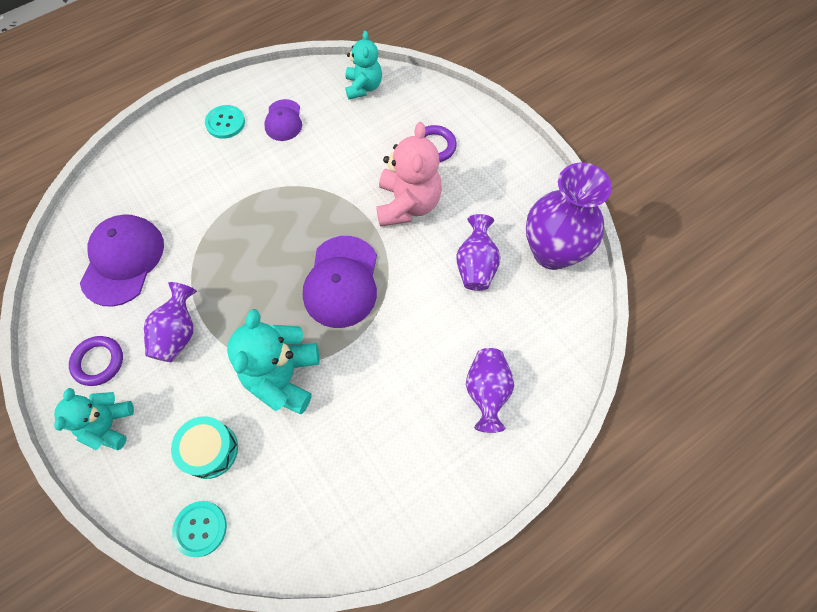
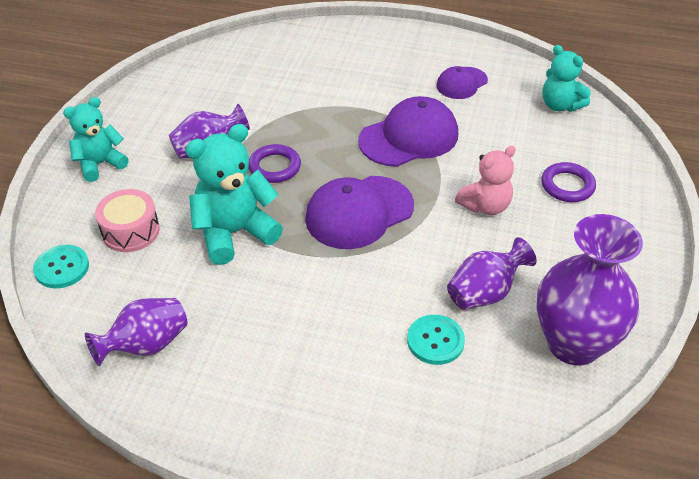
camera: 50 degrees right, 20 degrees down
purple ring [69,336,123,386] -> purple ring moved to [248,144,301,183]
purple cap [80,214,164,307] -> purple cap moved to [358,96,458,167]
turquoise drum [171,416,238,479] -> pink drum [95,189,160,252]
turquoise button [205,105,245,139] -> turquoise button moved to [407,315,465,365]
turquoise teddy bear [345,31,382,99] -> turquoise teddy bear turned 90 degrees clockwise [542,45,591,112]
pink teddy bear [376,122,442,227] -> pink teddy bear [455,146,516,215], size x0.65
purple vase [466,348,514,433] -> purple vase moved to [85,298,187,366]

